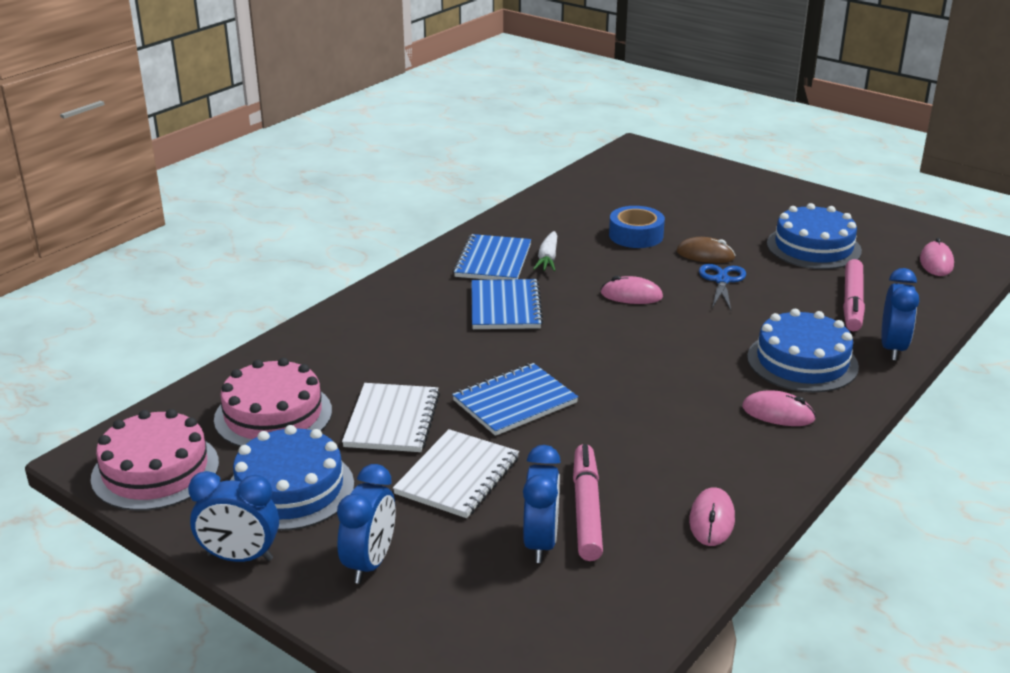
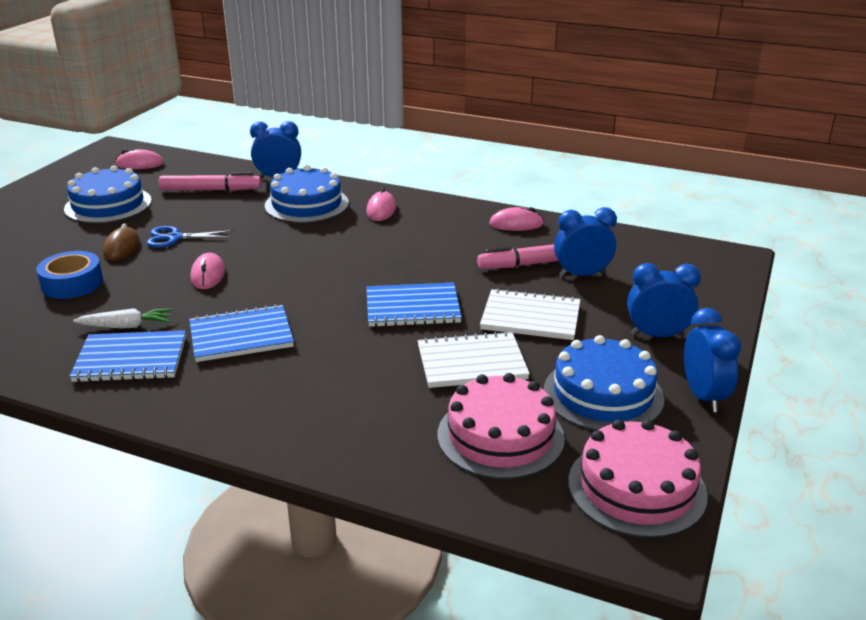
camera: 105 degrees left, 0 degrees up
blue notebook [452,363,578,436] -> blue notebook turned 45 degrees counterclockwise [366,283,462,327]

